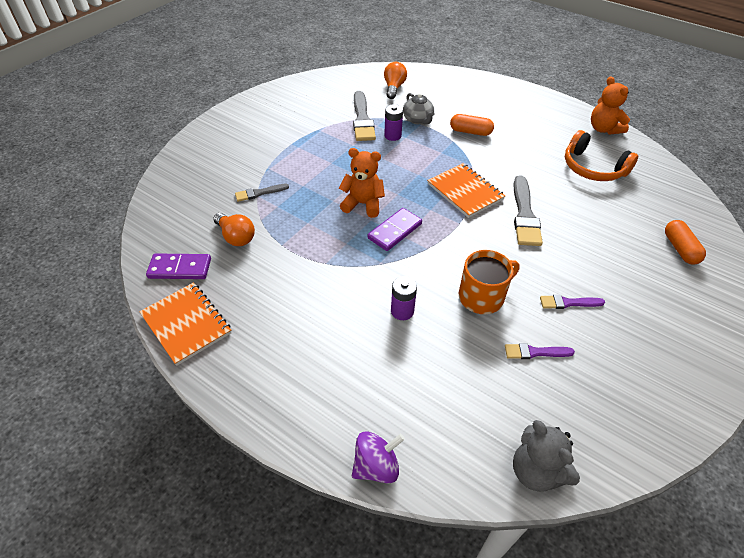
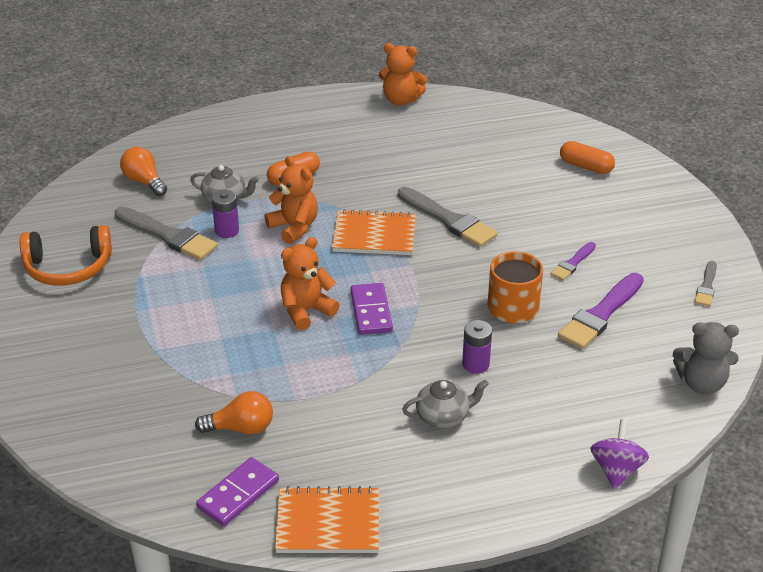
camera: 50 degrees left, 10 degrees down
grey brush [235,184,289,202] -> grey brush moved to [695,261,717,306]
purple brush [505,343,575,359] -> purple brush [558,273,644,349], size x1.82
orange headphones [565,130,638,181] -> orange headphones moved to [20,225,112,286]
none -> orange teddy bear [265,156,318,244]
none -> grey teapot [402,380,489,428]

